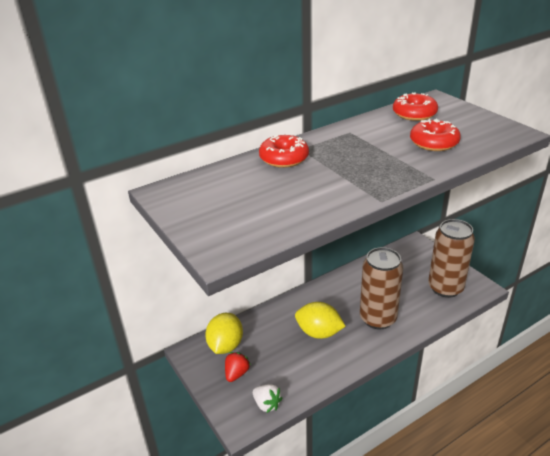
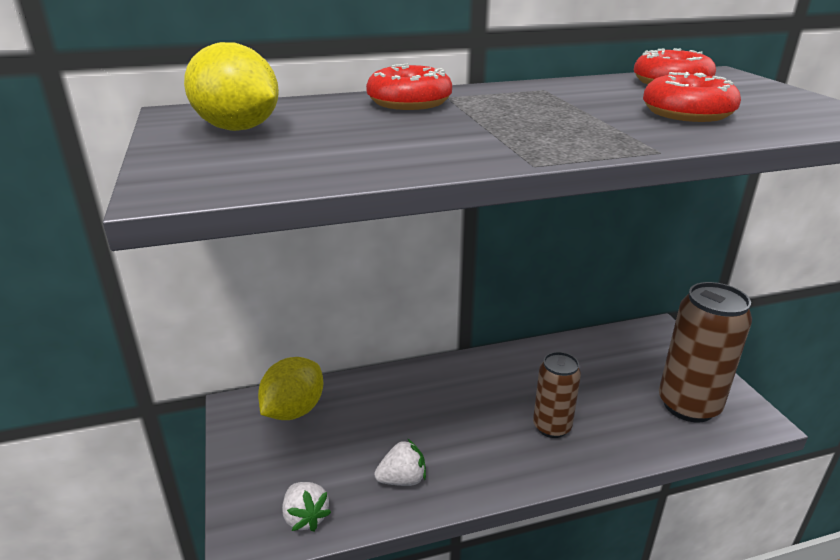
camera: 15 degrees right, 5 degrees down
red strawberry [225,352,251,382] -> none
yellow lemon [295,302,346,339] -> yellow lemon moved to [184,42,279,131]
brown can [360,247,403,329] -> brown can [533,352,581,438], size x0.61
none -> white strawberry [374,439,426,486]

